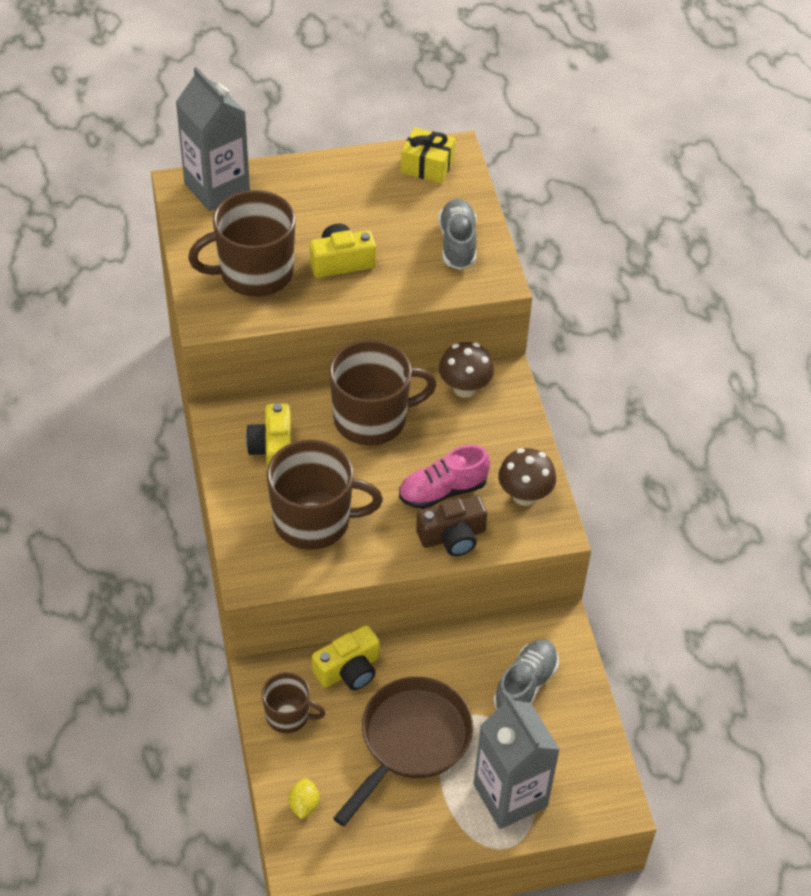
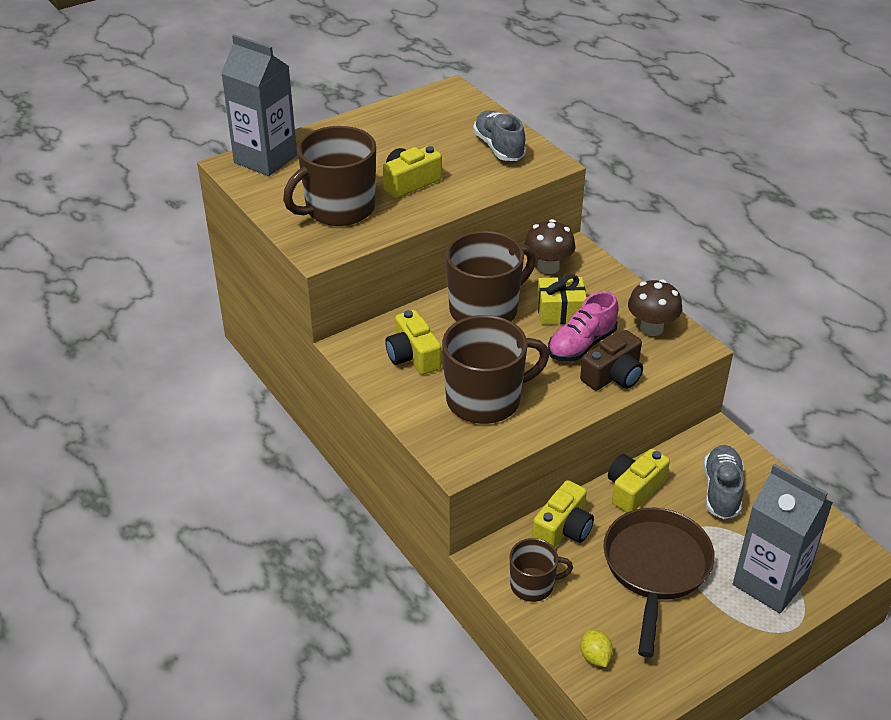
camera: 20 degrees left, 10 degrees down
yellow gift [401,127,456,184] -> yellow gift moved to [537,275,587,325]
none -> yellow camera [608,449,670,513]

